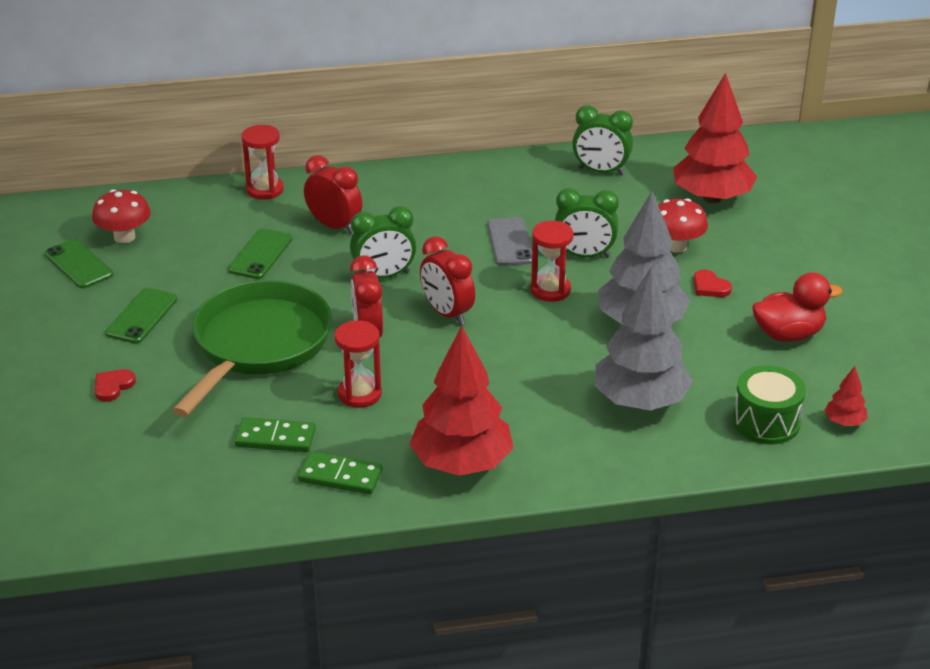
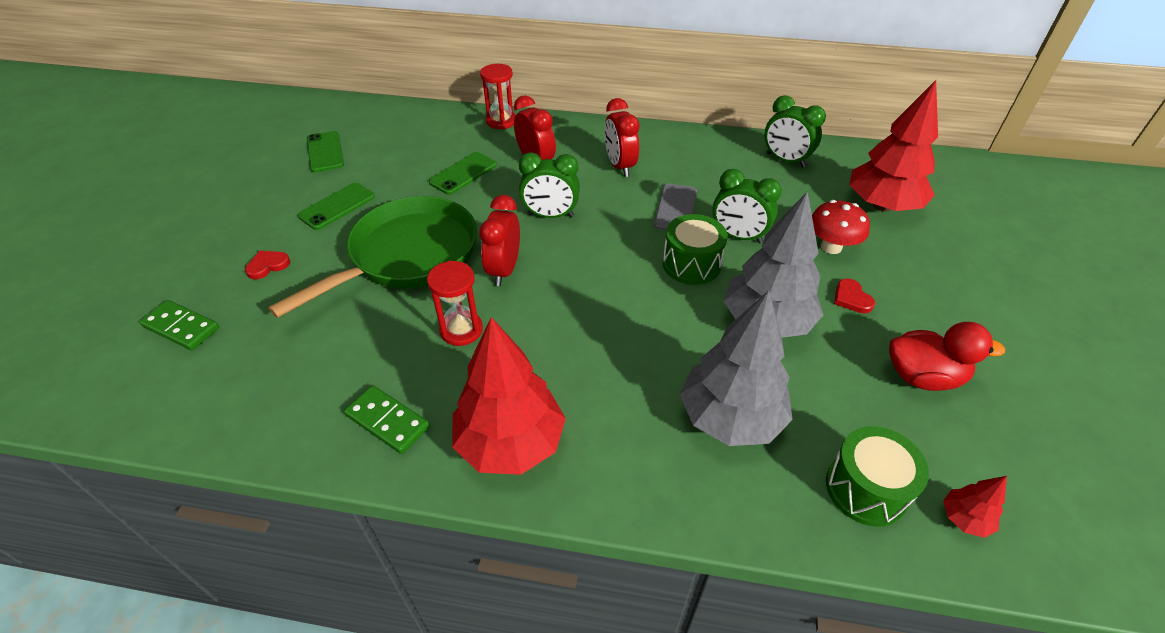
camera: 20 degrees right, 10 degrees up
red mushroom [92,189,151,243] -> none
green domino [235,417,316,452] -> green domino moved to [140,300,219,350]
red clock [420,236,475,325] -> red clock moved to [604,98,640,177]
red hourglass [531,221,574,302] -> green drum [663,214,728,285]

